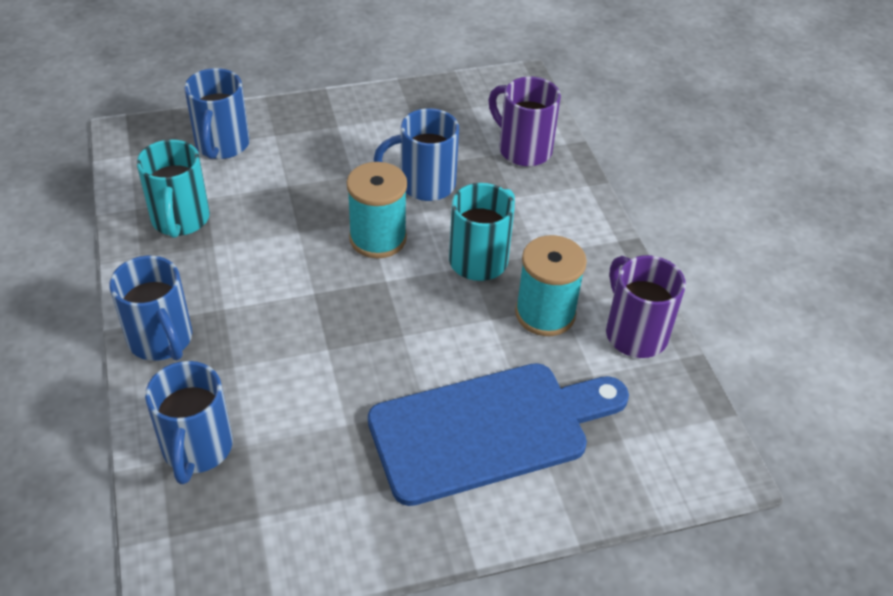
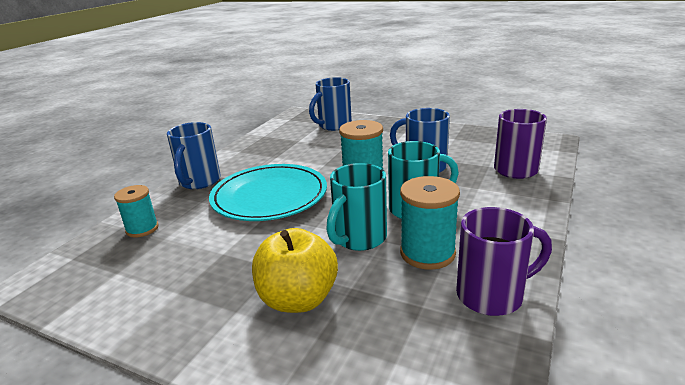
camera: 45 degrees right, 20 degrees down
turquoise mug [137,139,210,238] -> turquoise mug moved to [326,163,387,251]
blue mug [145,361,233,484] -> turquoise spool [114,185,159,237]
blue cutting board [368,363,629,506] -> yellow apple [252,228,338,313]
purple mug [606,255,686,358] -> purple mug turned 60 degrees clockwise [456,207,552,316]
none -> turquoise plate [209,164,327,221]

